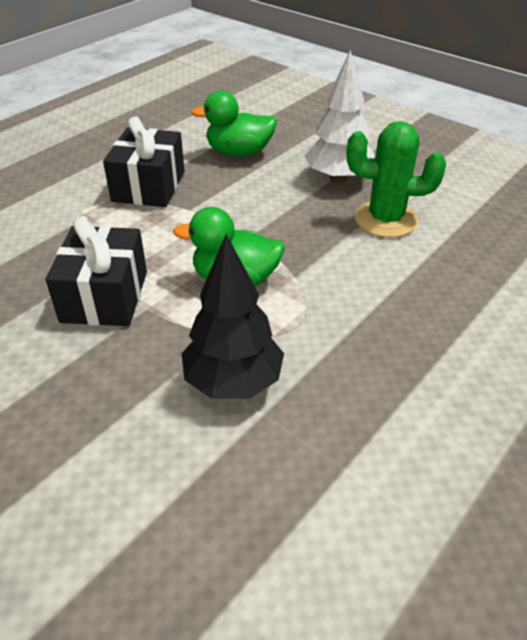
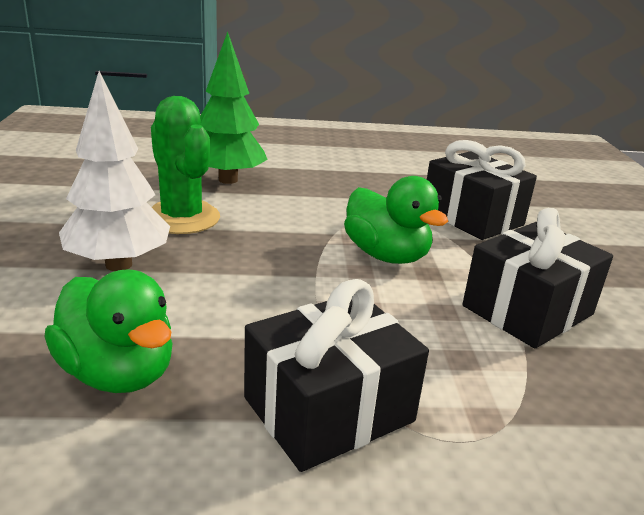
camera: 135 degrees left, 15 degrees down
black tree [181,234,284,399] -> black gift [427,140,537,240]
none -> green tree [200,31,268,184]

